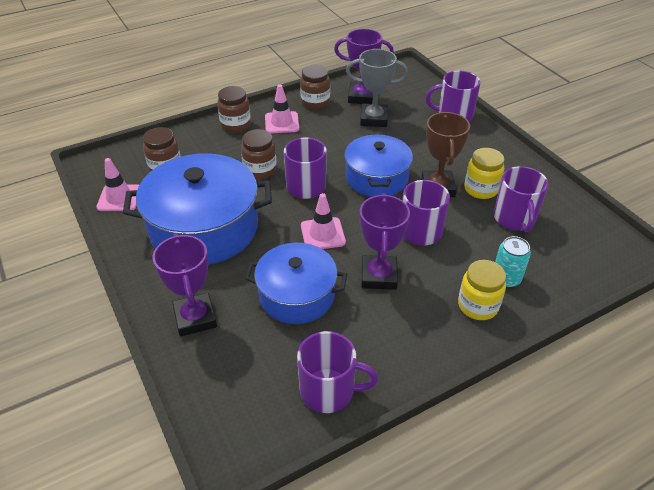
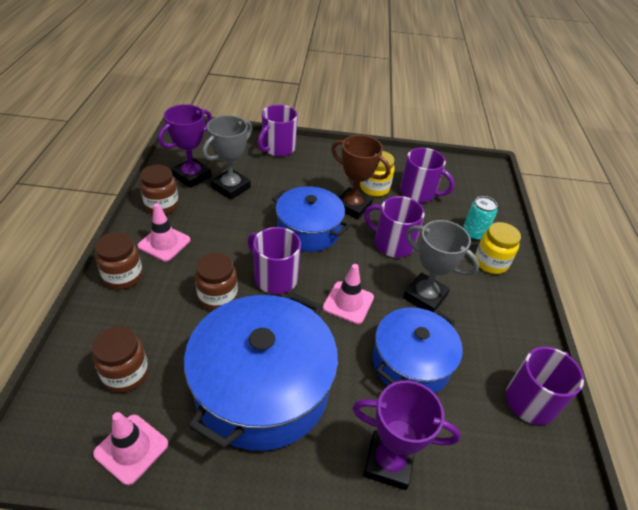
camera: 60 degrees left, 0 degrees up
purple trophy [360,193,410,290] -> grey trophy [403,220,479,312]

